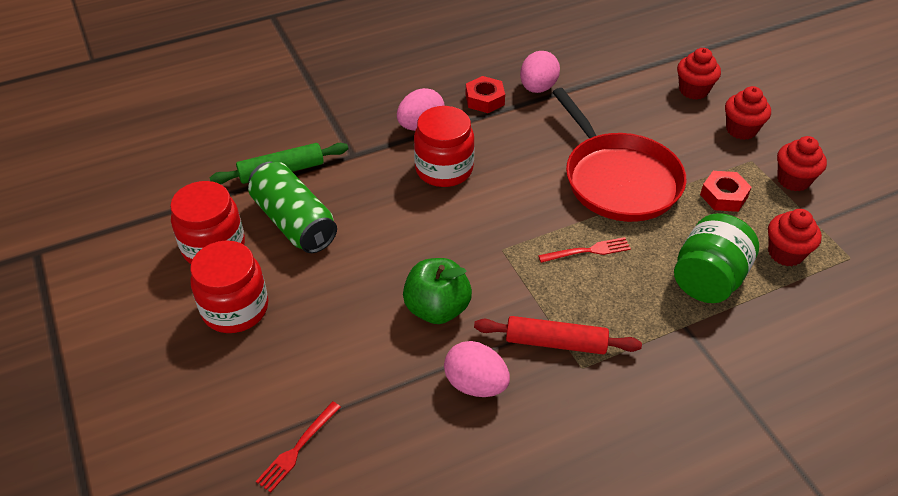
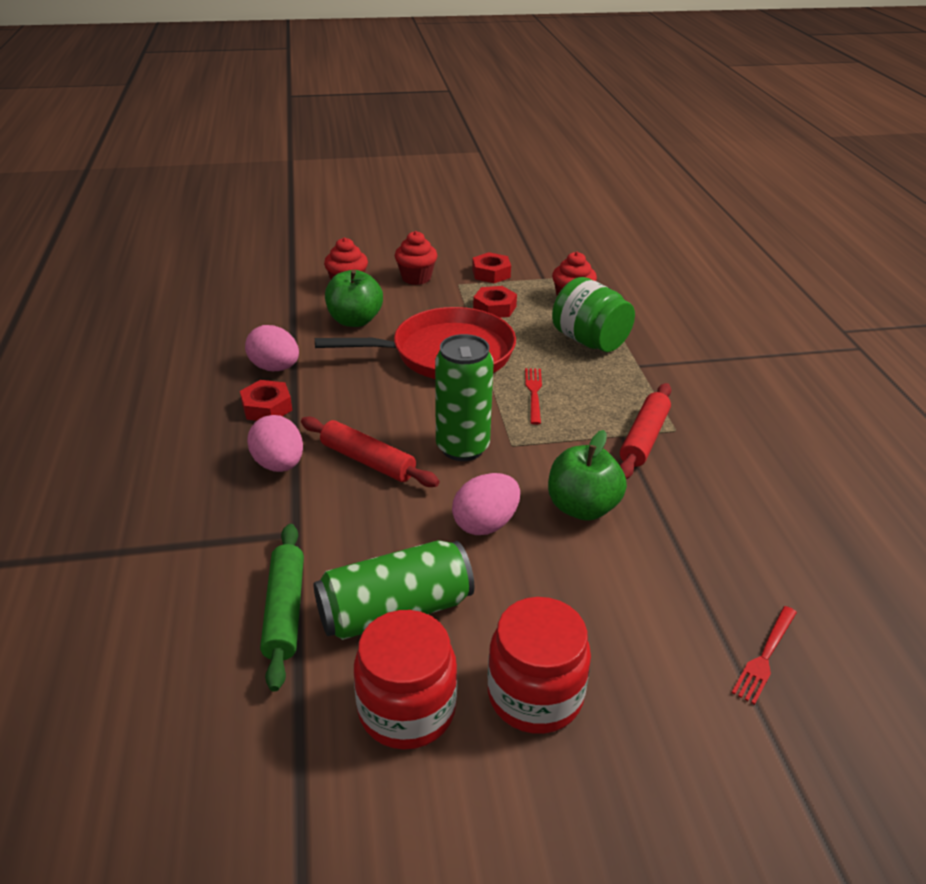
camera: 75 degrees left, 10 degrees down
red fork [256,401,341,493] -> red fork turned 75 degrees clockwise [732,606,797,705]
red jar [414,106,475,187] -> red rolling pin [301,416,440,487]
pink egg [444,341,510,397] -> pink egg moved to [452,473,520,535]
red cupcake [777,136,827,191] -> red nut [472,252,511,283]
none -> green apple [325,270,383,327]
none -> green can [435,334,494,461]

